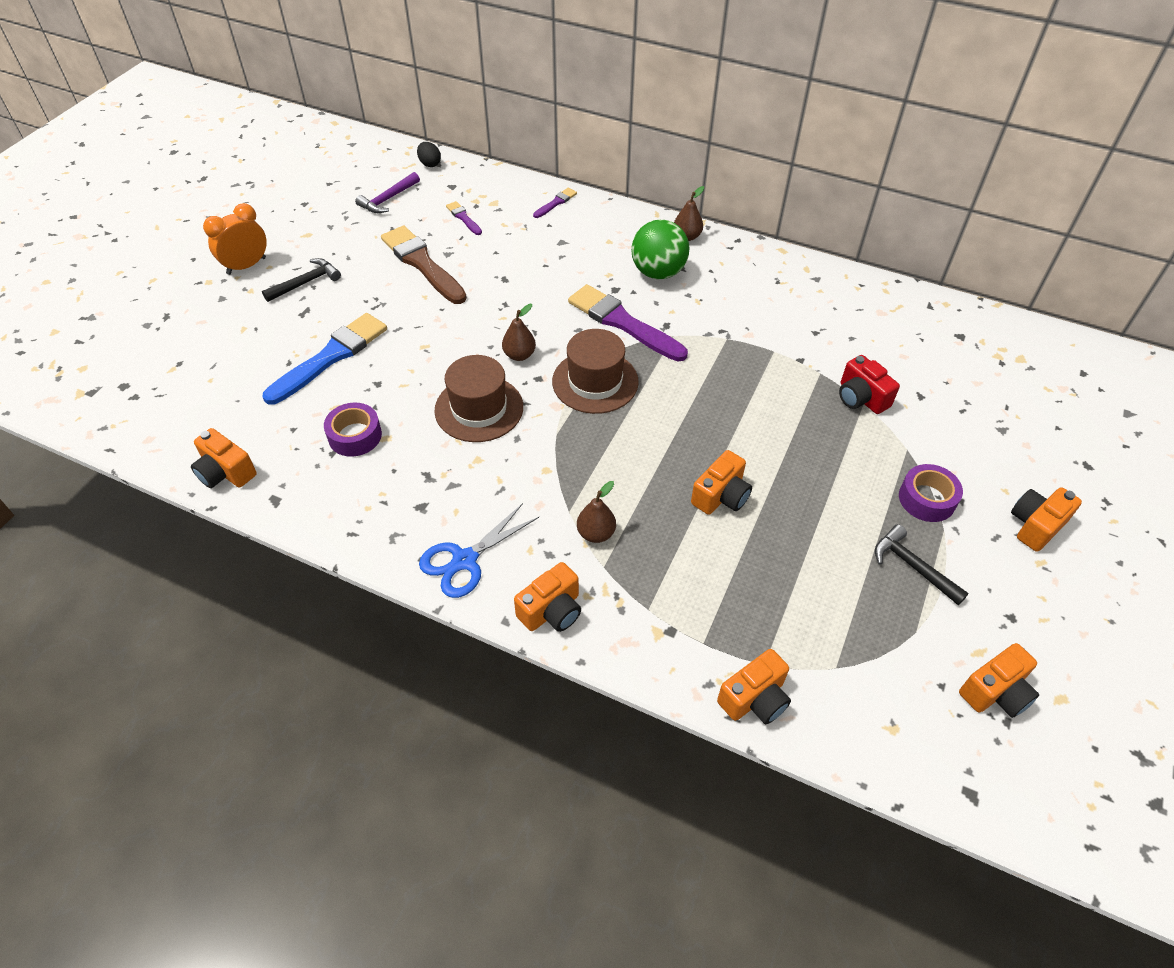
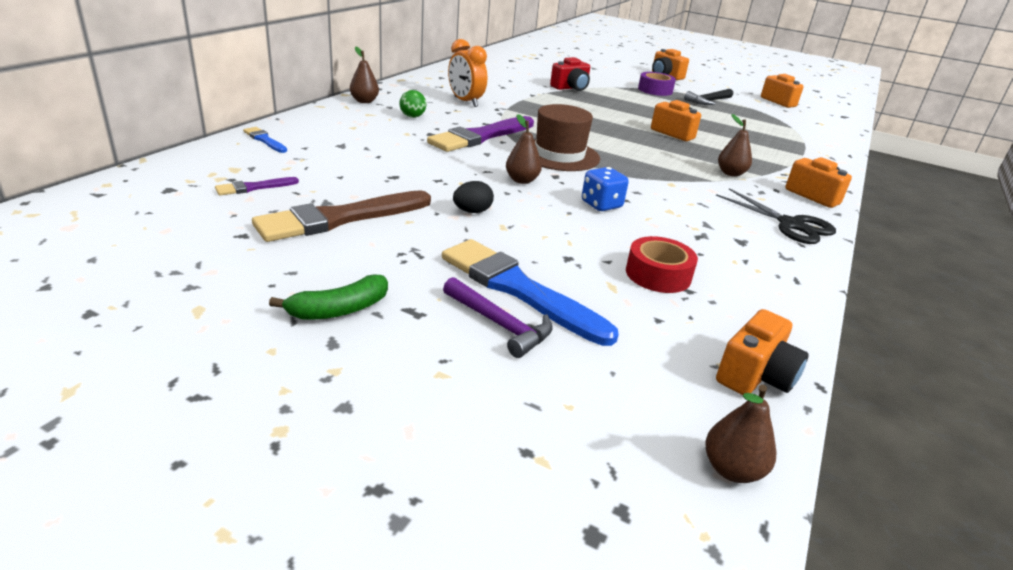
camera: 90 degrees left, 20 degrees down
orange clock [203,203,267,275] -> orange clock moved to [448,39,487,107]
black hammer [262,258,341,302] -> green banana [269,274,388,320]
purple tape [324,403,382,457] -> red tape [626,236,698,293]
purple hammer [355,172,420,213] -> purple hammer moved to [443,277,553,358]
black egg [417,142,441,167] -> black egg moved to [453,181,494,213]
blue scissors [419,503,539,598] -> black scissors [716,188,836,244]
brown hat [434,355,523,442] -> blue dice [582,167,629,211]
purple brush [533,188,577,218] -> blue brush [243,127,287,153]
green ball [631,220,689,279] -> green ball [400,90,426,118], size x0.48
orange camera [717,649,791,724] -> none
none -> brown pear [705,385,776,483]

